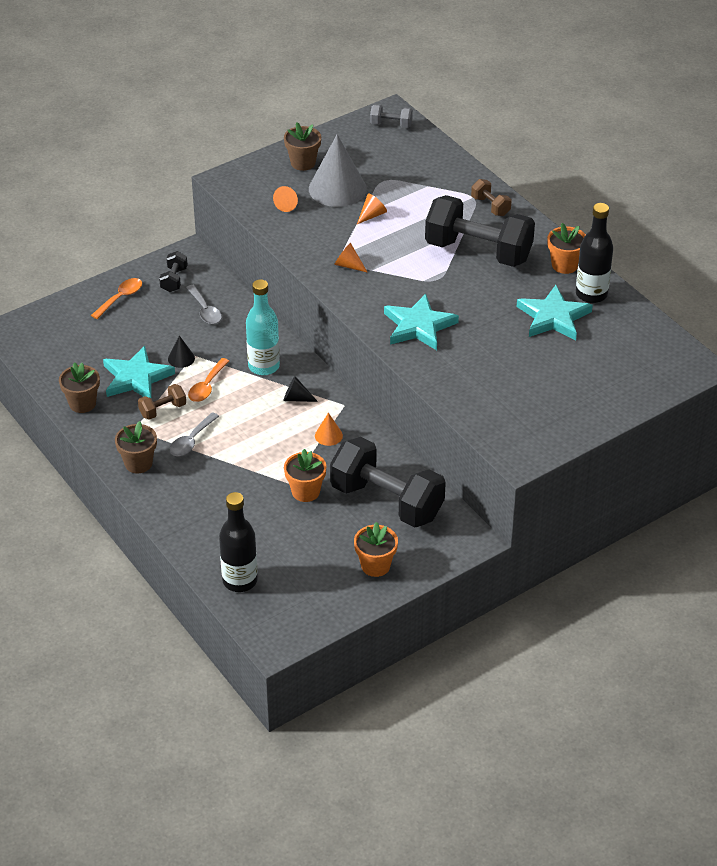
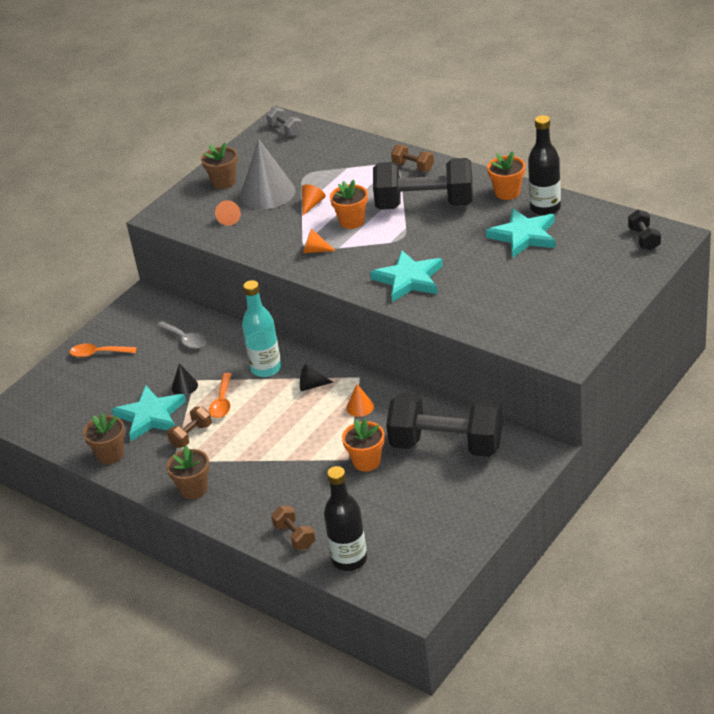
camera: 15 degrees left, 5 degrees down
orange spoon [91,278,142,319] -> orange spoon turned 105 degrees counterclockwise [70,344,137,358]
black dumbbell [159,251,187,292] -> black dumbbell moved to [628,209,661,250]
grey spoon [170,412,219,456] -> none
orange flower pot [354,522,398,577] -> orange flower pot moved to [330,180,368,229]
grey dumbbell [370,104,413,128] -> grey dumbbell turned 60 degrees clockwise [266,107,303,137]
none -> brown dumbbell [271,506,315,550]

